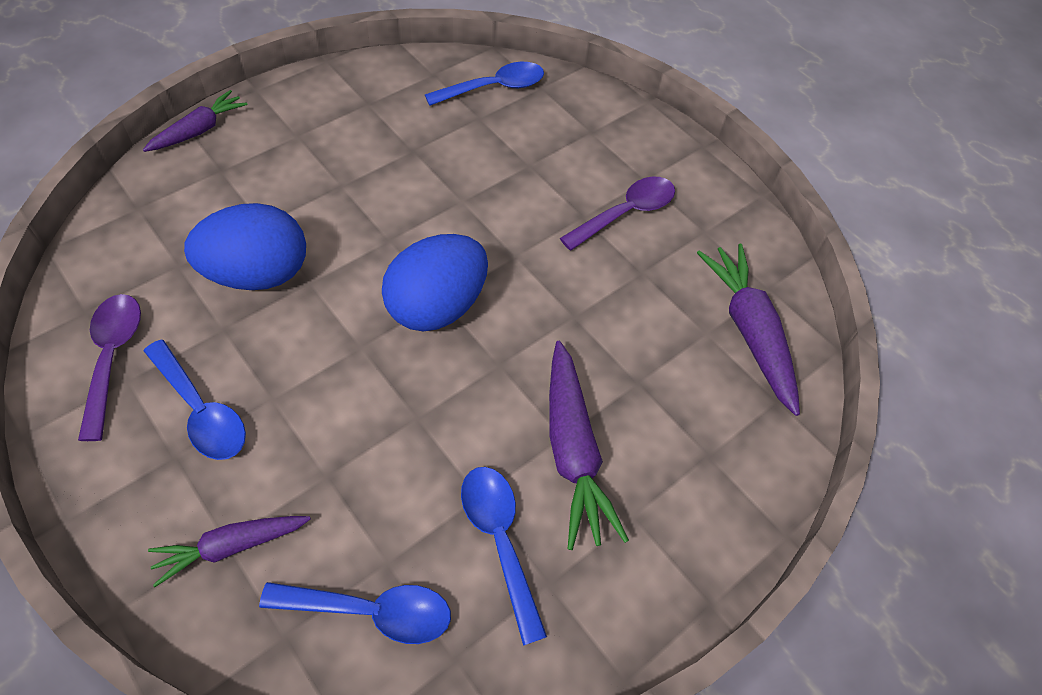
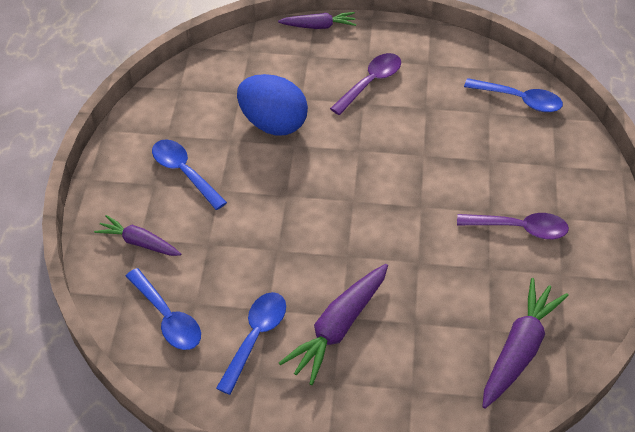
camera: 50 degrees right, 5 degrees down
purple spoon [78,294,141,441] -> purple spoon moved to [330,53,401,115]
blue spoon [144,340,246,460] -> blue spoon turned 135 degrees clockwise [152,139,227,210]
blue egg [382,234,488,332] -> none

